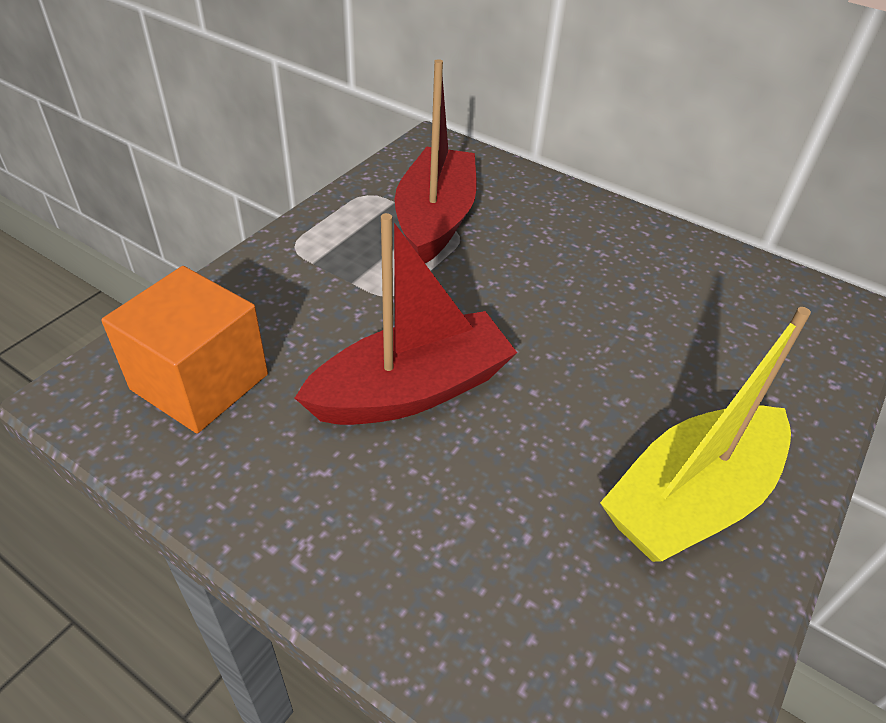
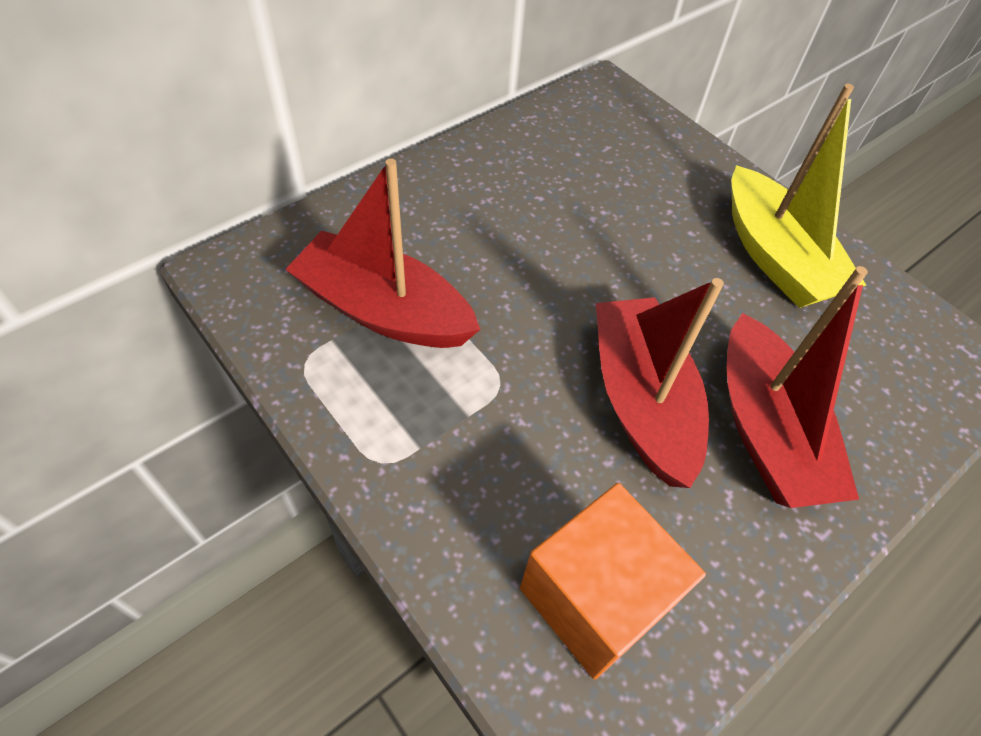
camera: 75 degrees left, 10 degrees up
none -> red boat [727,266,868,508]

